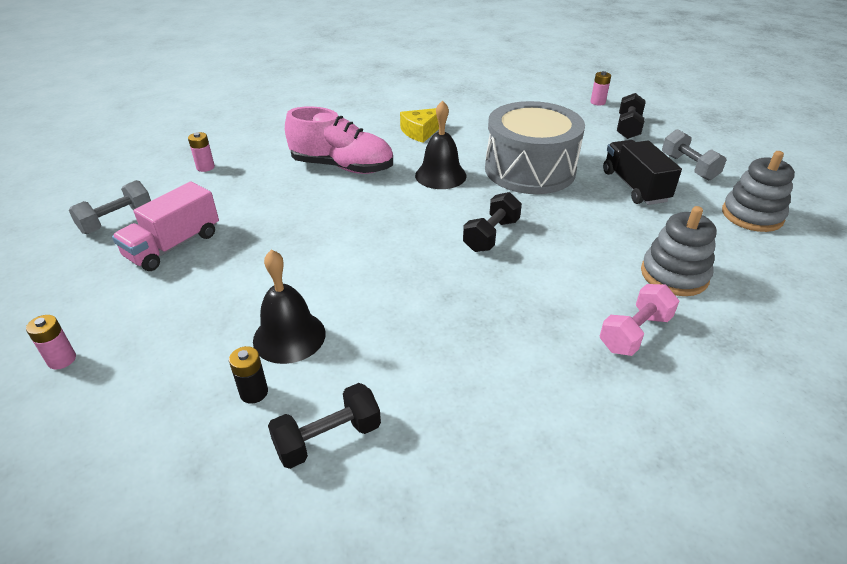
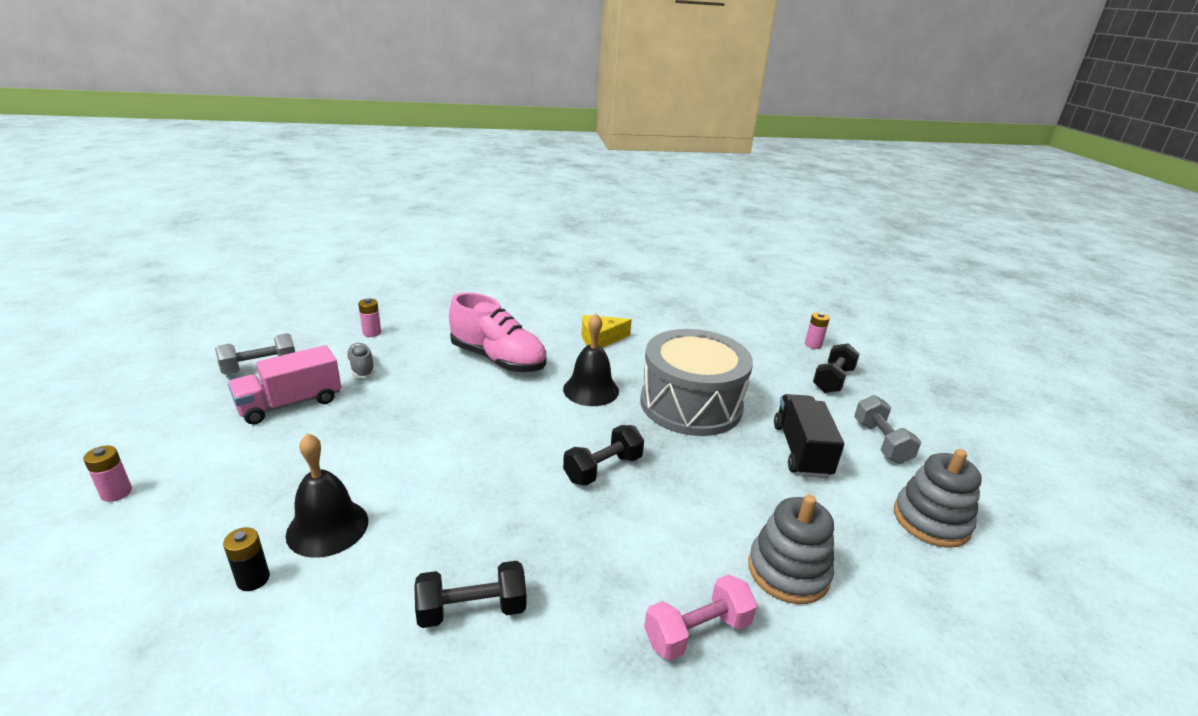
camera: 15 degrees right, 10 degrees down
black dumbbell [268,383,381,469] -> black dumbbell moved to [415,561,526,628]
none -> grey shoe [346,343,375,378]

